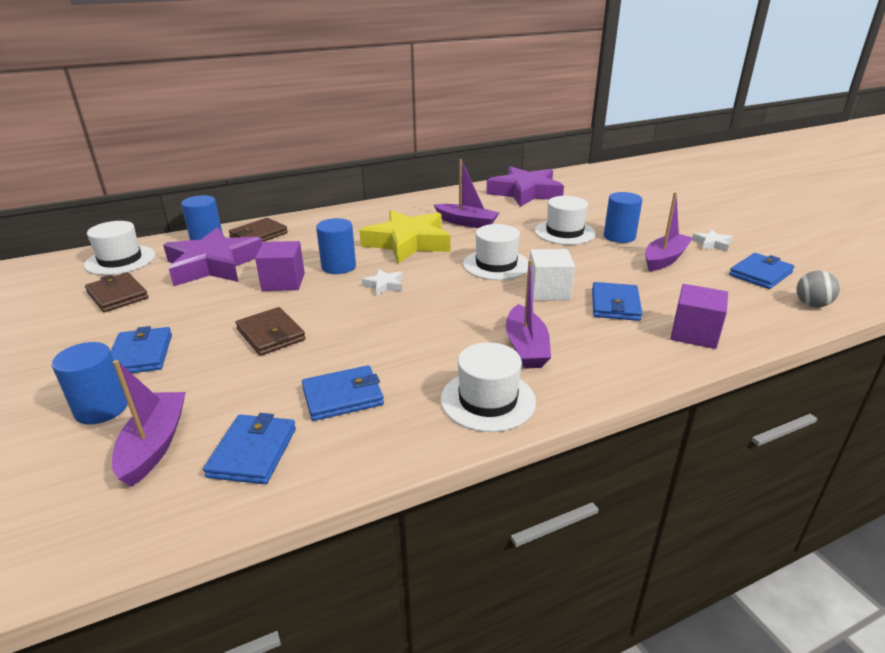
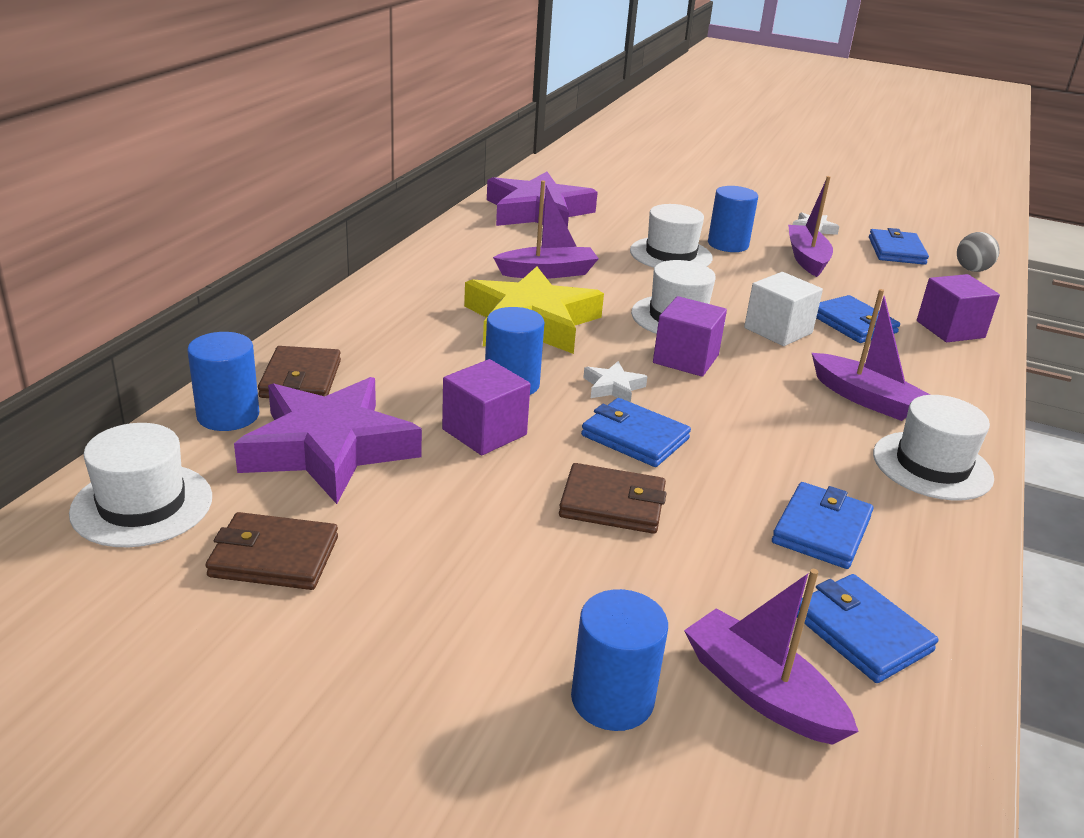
camera: 45 degrees left, 0 degrees up
blue wallet [111,326,172,373] -> blue wallet moved to [581,398,691,467]
none -> purple cube [653,296,727,377]

